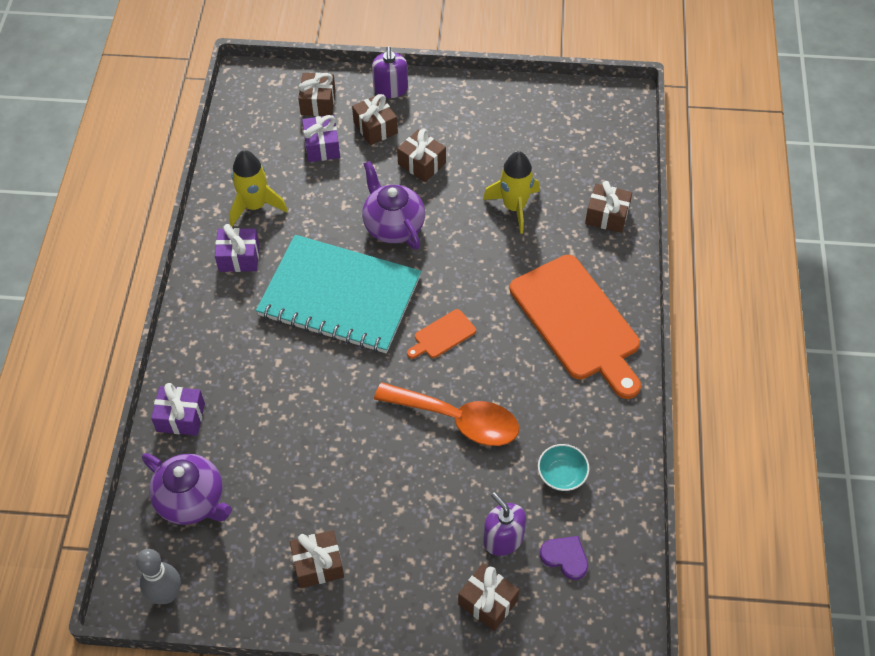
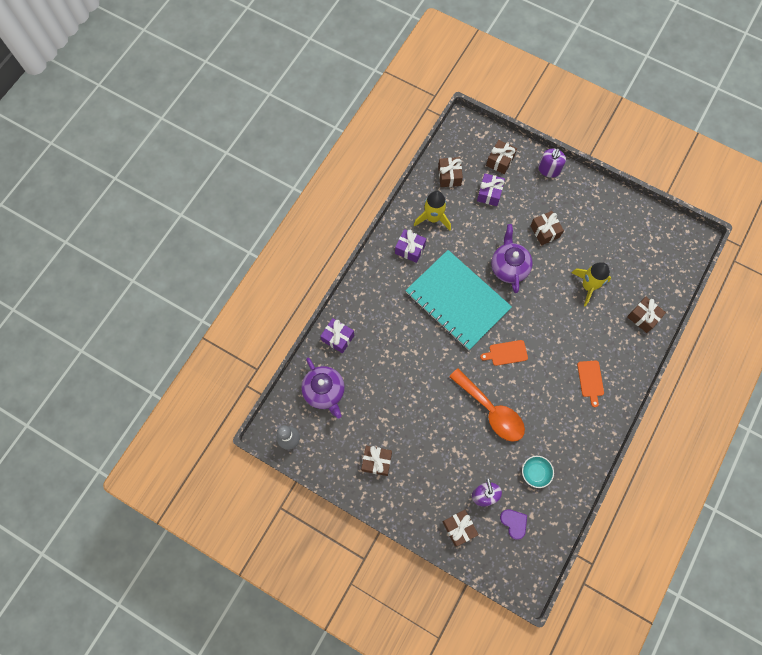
camera: 25 degrees right, 15 degrees up
brown gift [352,94,398,145] -> brown gift moved to [438,157,463,187]
orange cutting board [510,255,641,399] -> orange cutting board [577,360,604,407], size x0.42

